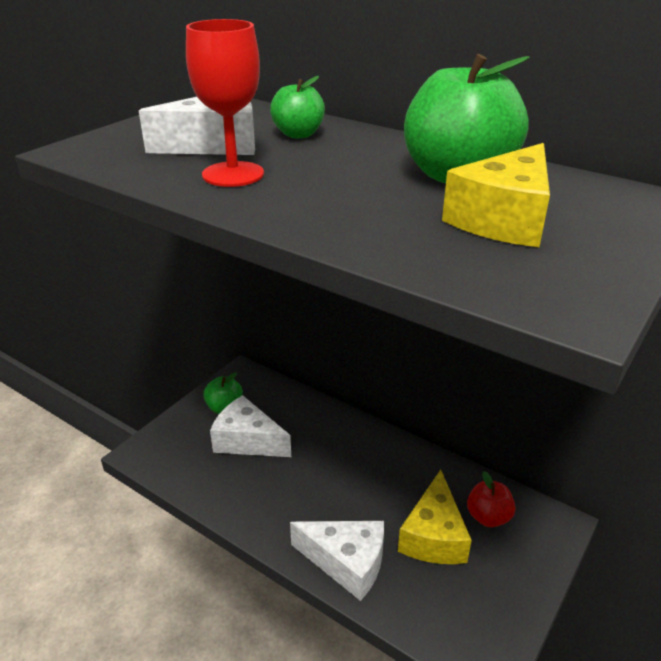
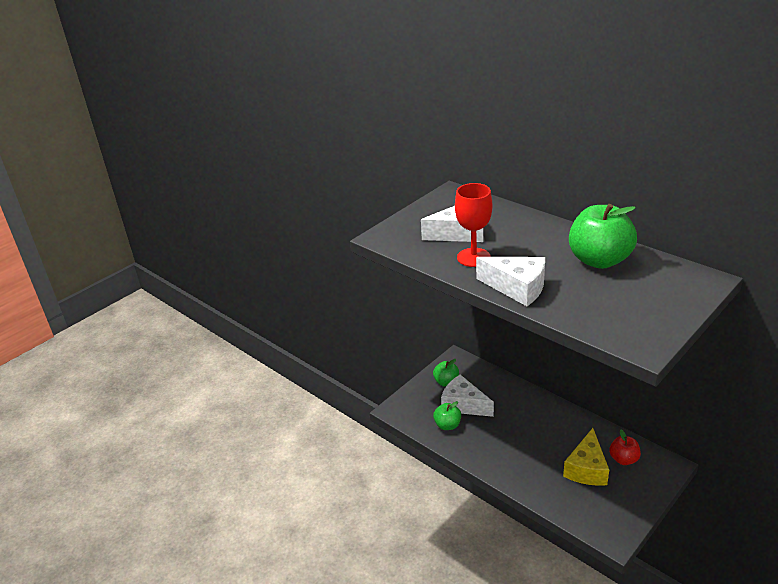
camera: 10 degrees right, 0 degrees up
green apple [270,76,325,138] -> green apple moved to [433,401,461,430]
white cheese [290,521,384,601] -> white cheese moved to [476,257,545,306]
yellow cheese [442,143,550,247] -> none

